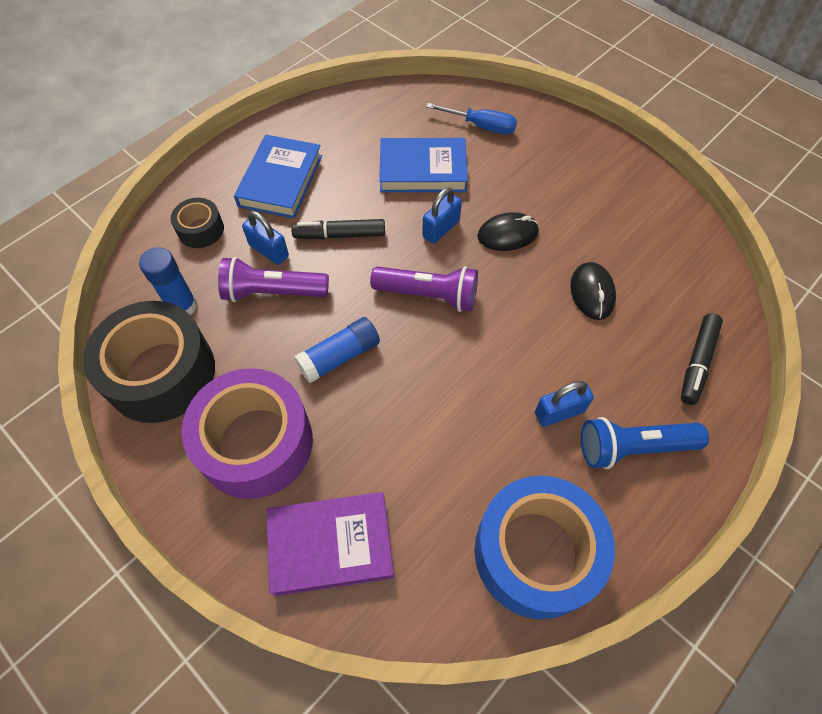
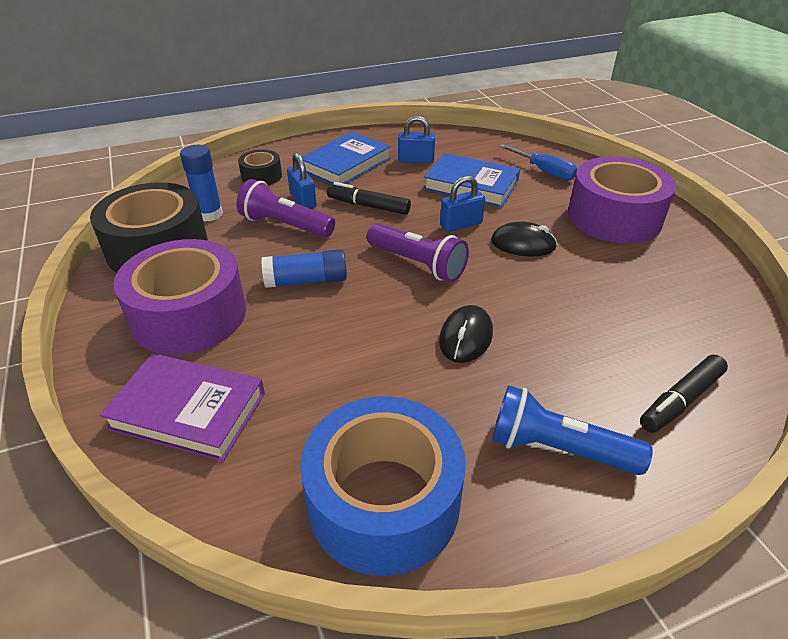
camera: 25 degrees right, 20 degrees down
blue padlock [535,381,594,427] -> blue padlock moved to [398,116,435,163]
black mouse [570,262,616,320] -> black mouse moved to [439,305,493,363]
none -> purple tape [568,156,676,244]

